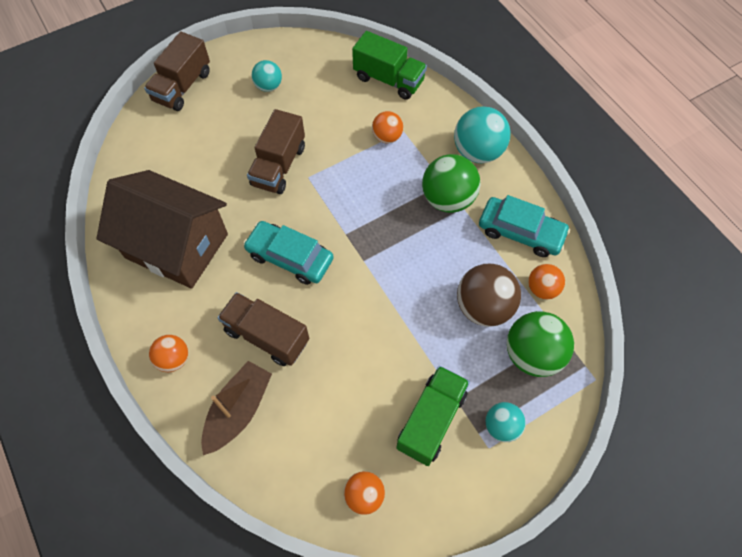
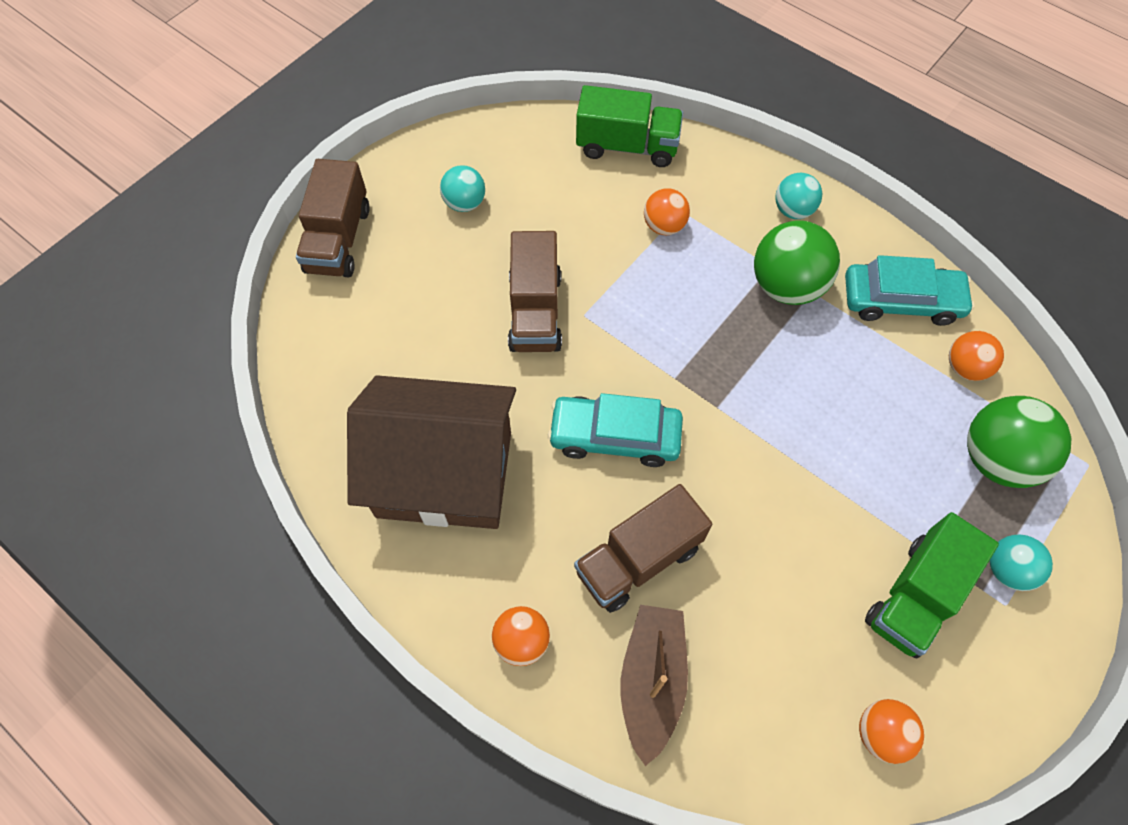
camera: 20 degrees left, 0 degrees up
brown truck [217,292,309,366] -> brown truck turned 45 degrees counterclockwise [574,484,712,613]
green truck [396,366,470,466] -> green truck turned 150 degrees counterclockwise [865,512,999,658]
turquoise ball [454,106,510,163] -> turquoise ball [775,173,822,219], size x0.58
brown ball [457,264,521,327] -> none

